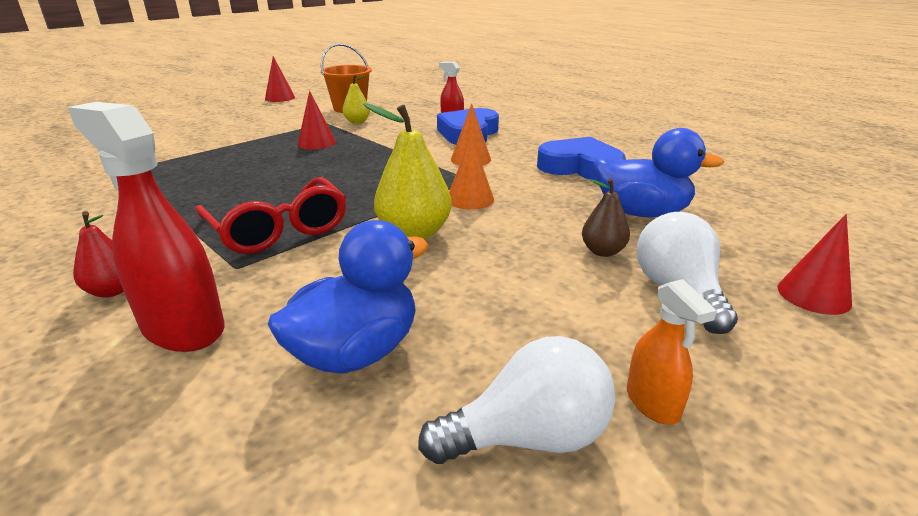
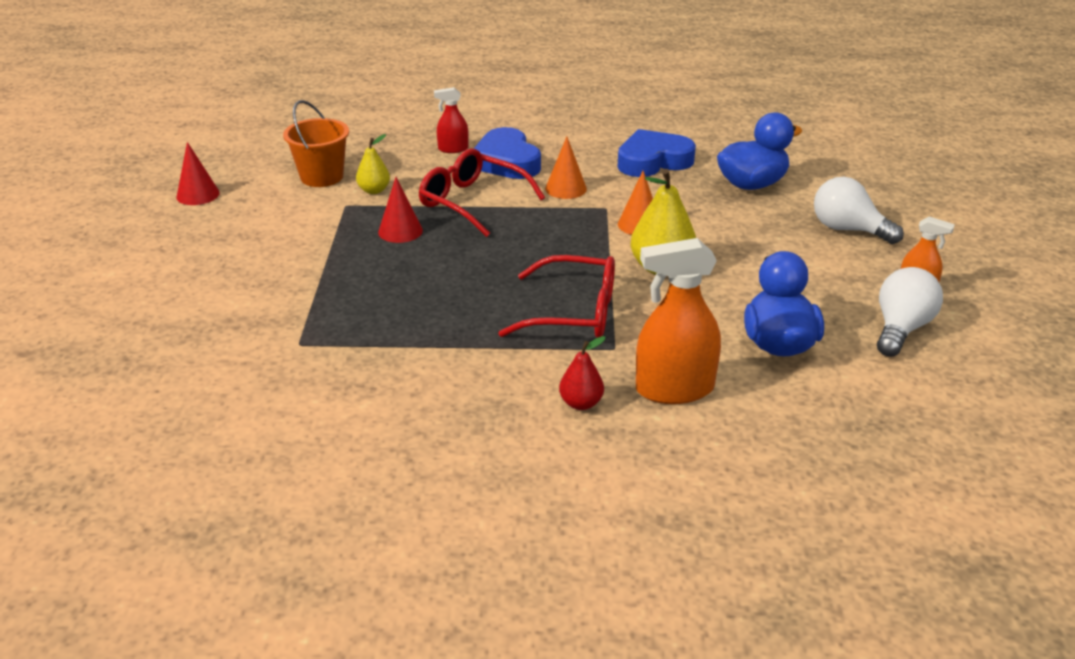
camera: 45 degrees left, 5 degrees up
red spray bottle [68,102,224,352] -> orange spray bottle [636,238,721,404]
brown pear [582,178,630,257] -> none
red cone [777,214,852,315] -> none
none -> red glasses [419,149,545,237]

